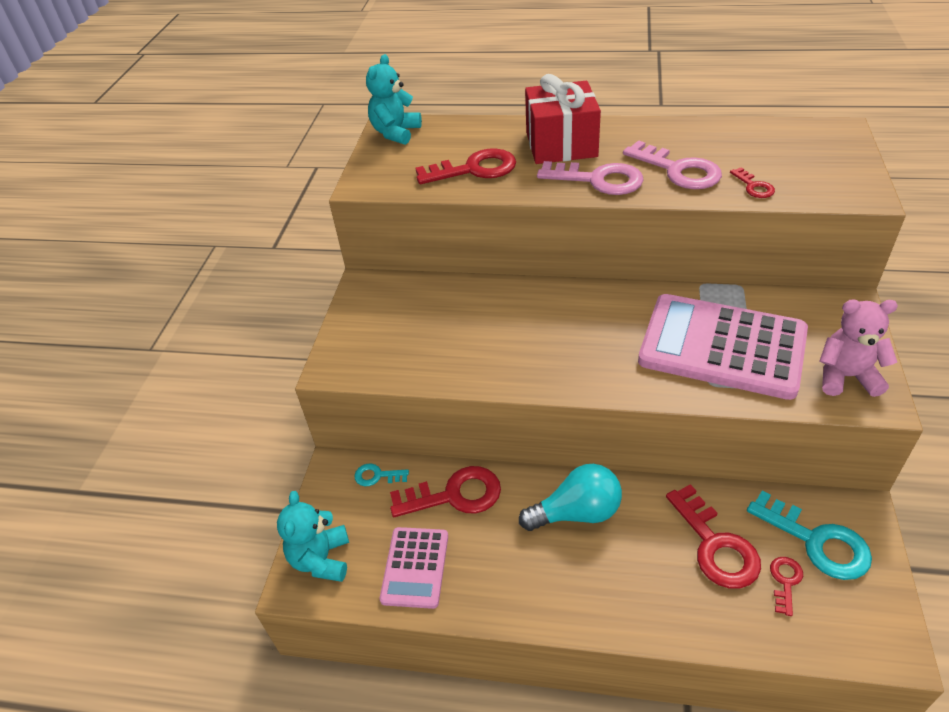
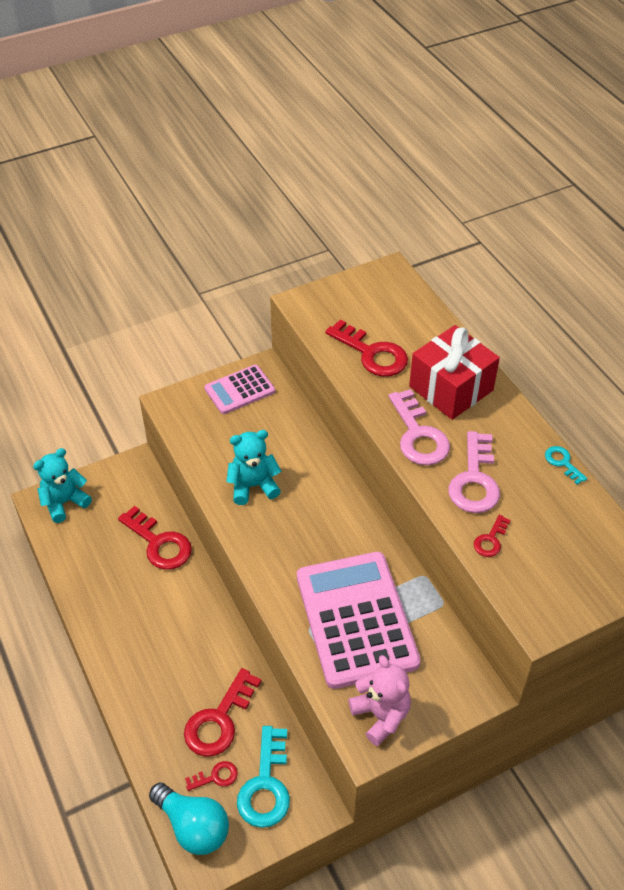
camera: 50 degrees right, 5 degrees up
turquoise key [354,463,409,486] -> turquoise key moved to [545,446,587,485]
turquoise teddy bear [366,54,422,145] -> turquoise teddy bear moved to [226,430,281,505]
pink calculator [380,527,448,609] -> pink calculator moved to [205,365,275,414]
turquoise light bulb [519,464,622,531] -> turquoise light bulb moved to [149,782,229,855]

